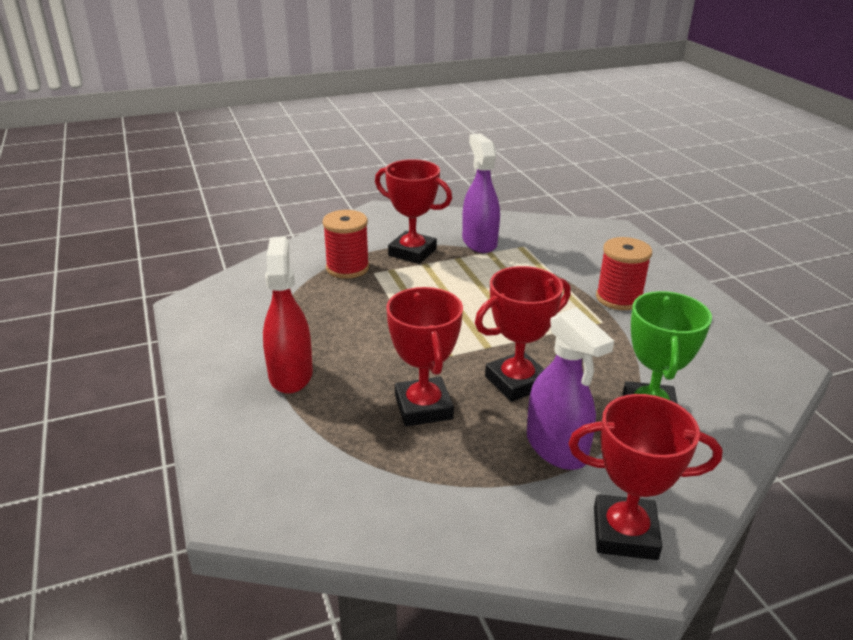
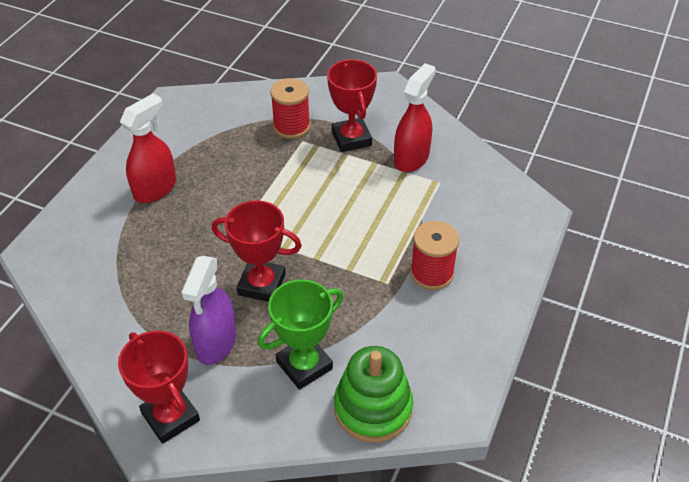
camera: 45 degrees right, 15 degrees up
red trophy [386,287,463,426] -> none
purple spray bottle [462,133,500,253] -> red spray bottle [394,63,436,172]
none -> green stacking toy [334,346,413,443]

